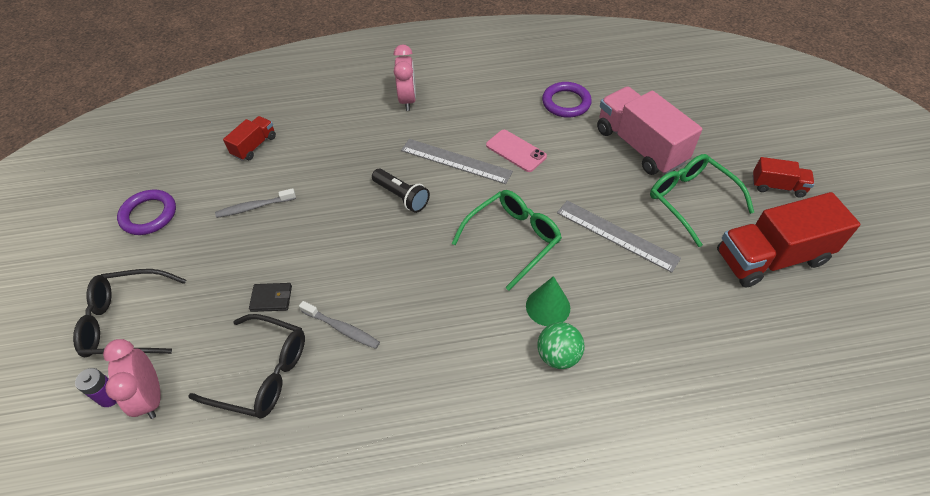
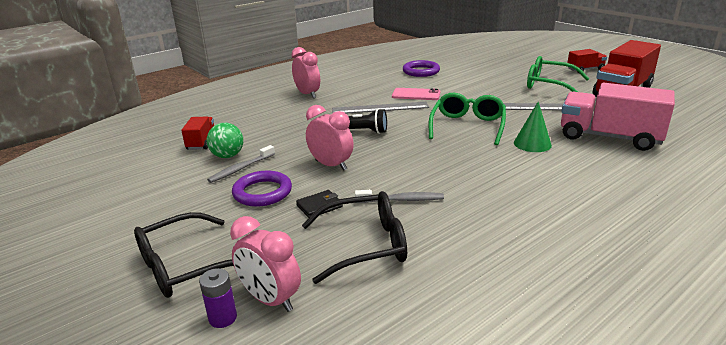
camera: 30 degrees left, 25 degrees down
purple ring [117,190,176,235] -> purple ring moved to [232,170,292,207]
green ball [537,322,584,369] -> green ball moved to [207,123,243,158]
pink truck [597,87,702,175] -> pink truck moved to [561,83,675,151]
none -> pink clock [306,105,354,171]

